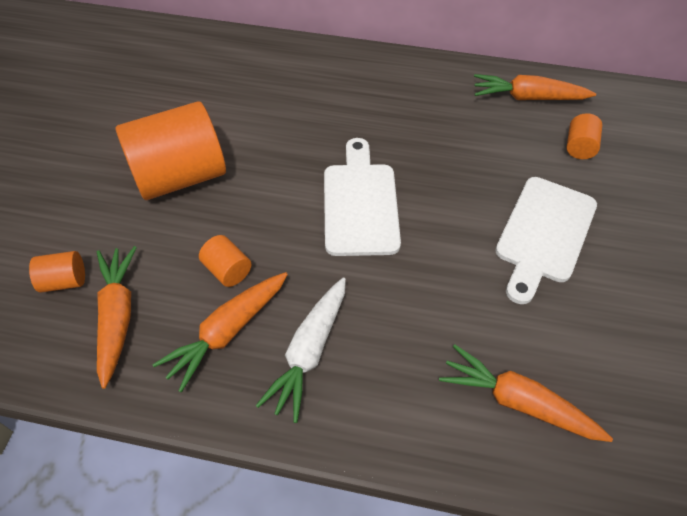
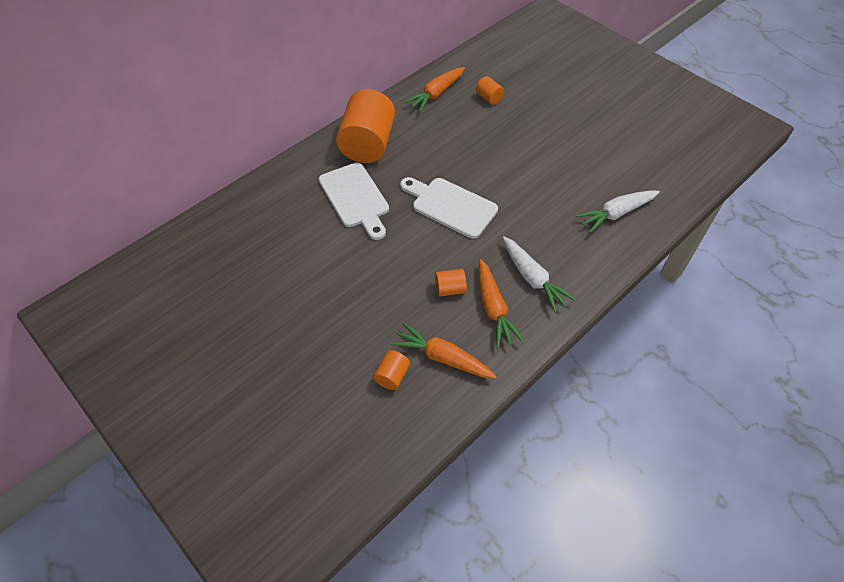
camera: 55 degrees left, 0 degrees up
orange cylinder [116,101,226,200] -> orange cylinder moved to [336,89,395,163]
orange carrot [439,344,613,442] -> white carrot [576,190,660,233]
white cutting board [495,177,597,304] -> white cutting board moved to [319,163,389,240]

